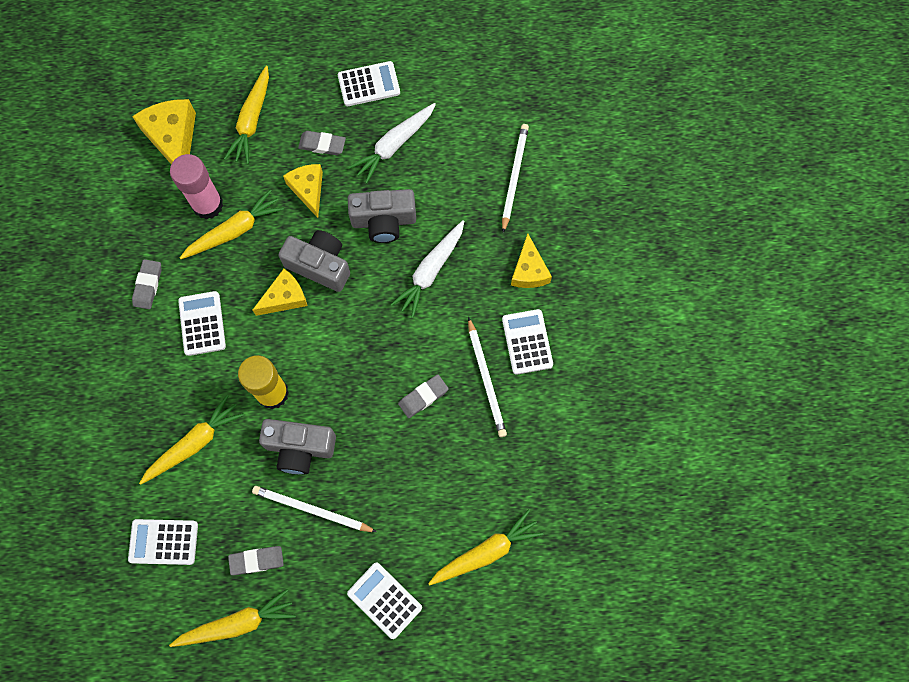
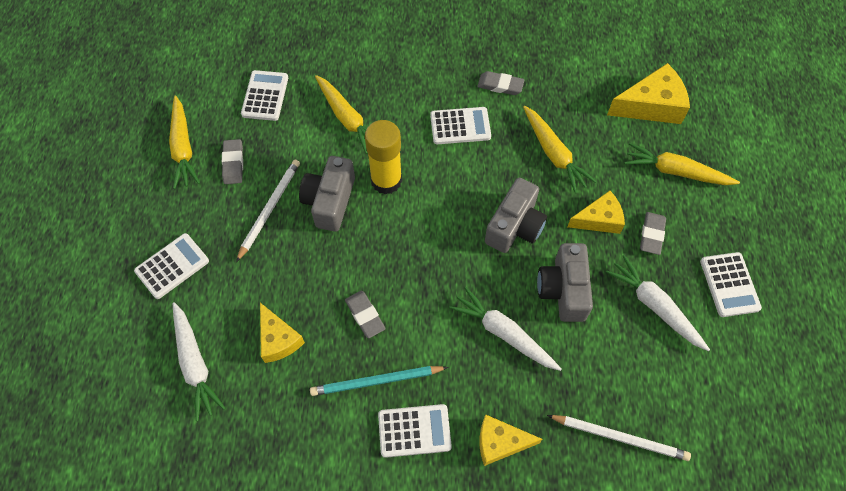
camera: 95 degrees right, 10 degrees down
pink glue stick [170,154,223,220] -> none
yellow cheese [253,269,307,316] -> yellow cheese moved to [260,303,305,363]
yellow carrot [428,510,543,585] -> white carrot [173,302,226,421]
white pencil [468,317,507,437] -> turquoise pencil [310,366,448,396]

